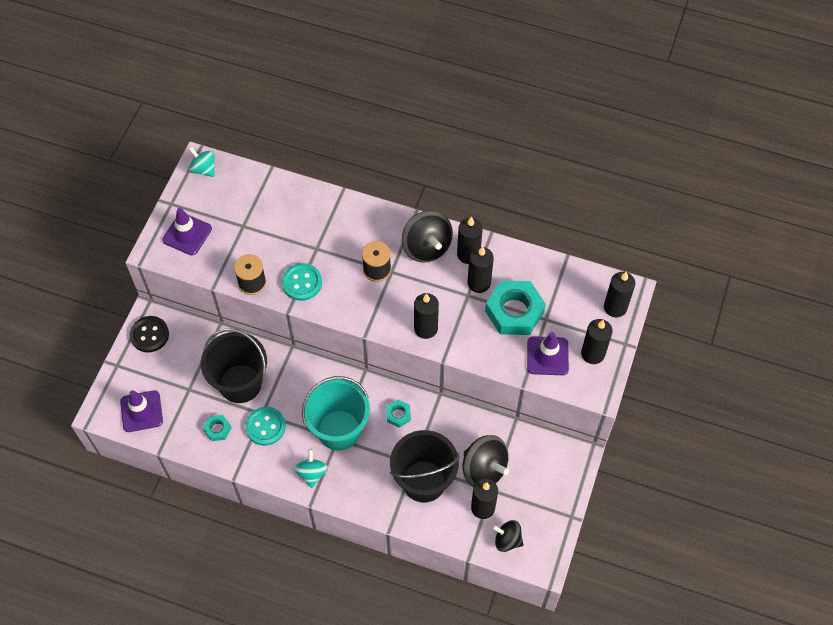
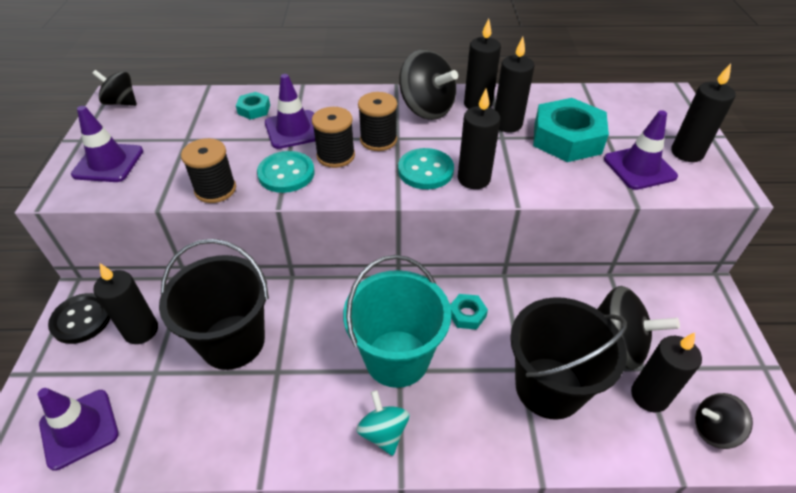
camera: 20 degrees left, 15 degrees down
turquoise spinning top [189,147,215,177] -> black spinning top [92,70,137,106]
turquoise nut [203,415,231,441] -> turquoise nut moved to [236,92,270,120]
turquoise button [245,407,286,446] -> turquoise button moved to [398,148,454,189]
black candle [604,271,635,317] -> black candle moved to [93,263,158,344]
none -> purple traffic cone [265,74,315,149]
none -> black spool [312,107,355,168]

